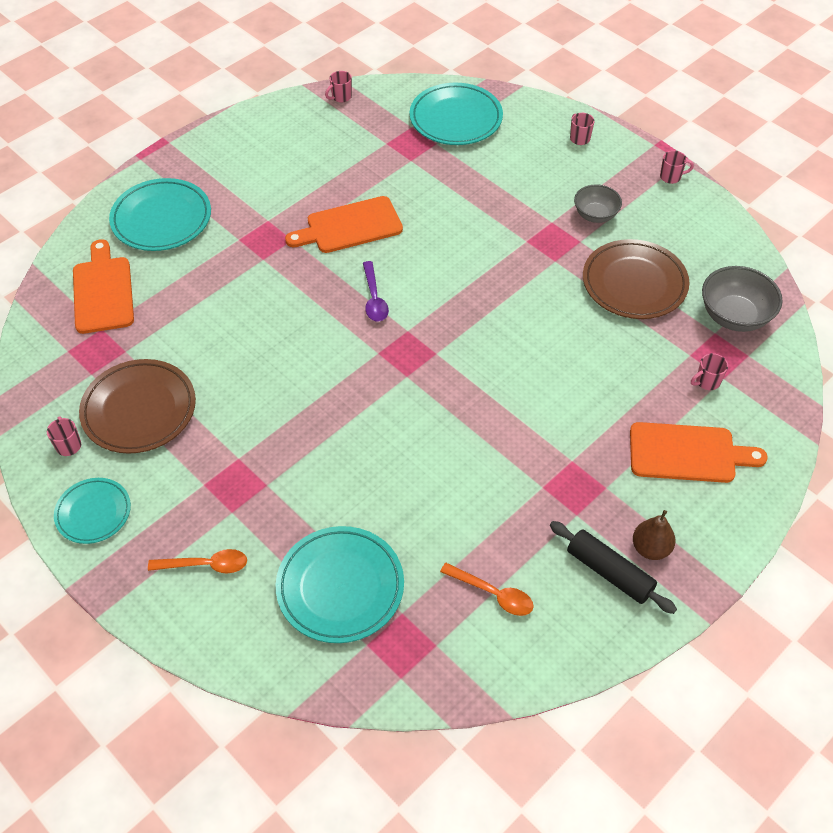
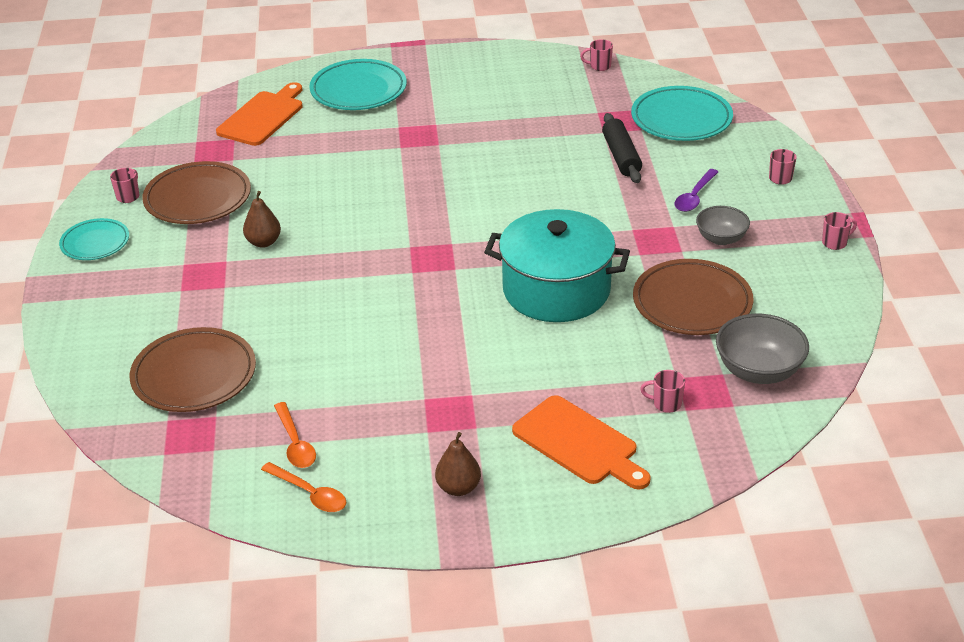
camera: 40 degrees right, 15 degrees down
orange spoon [148,549,247,573] -> orange spoon moved to [261,462,346,512]
turquoise plate [276,526,404,643] -> brown plate [129,327,256,412]
orange cutting board [285,196,403,253] -> none
purple spoon [363,261,389,321] -> purple spoon moved to [674,169,718,212]
black rolling pin [550,521,677,614] -> black rolling pin moved to [602,113,642,183]
pink mug [660,150,694,184] -> pink mug turned 60 degrees counterclockwise [822,212,857,250]
none -> brown pear [243,191,281,248]
none -> turquoise pot [484,209,630,322]

